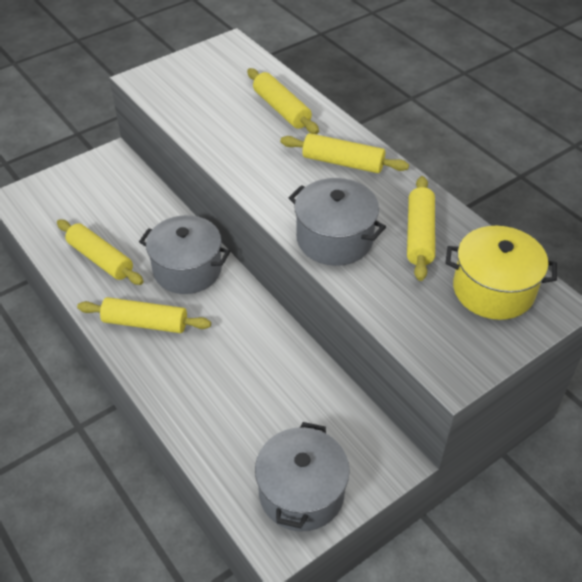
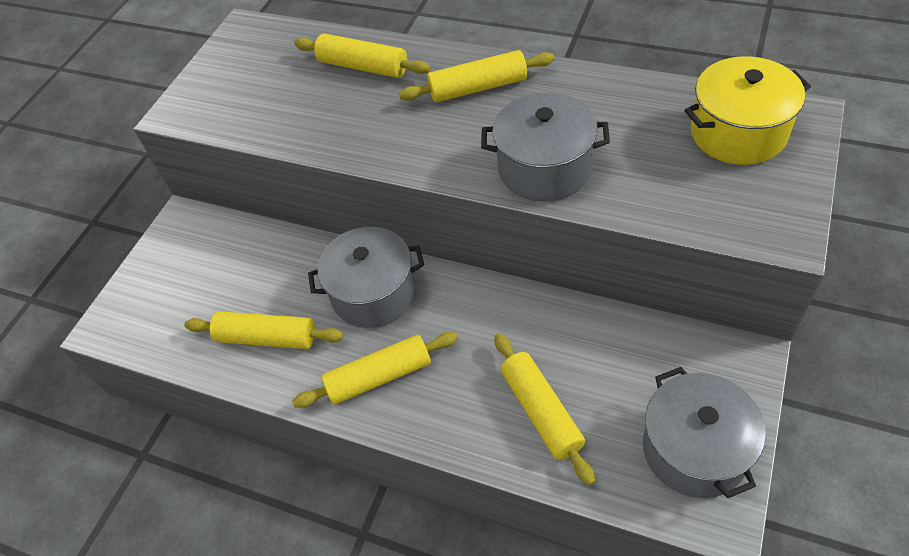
camera: 25 degrees left, 5 degrees up
yellow rolling pin [407,176,435,281] -> yellow rolling pin moved to [494,333,595,486]

